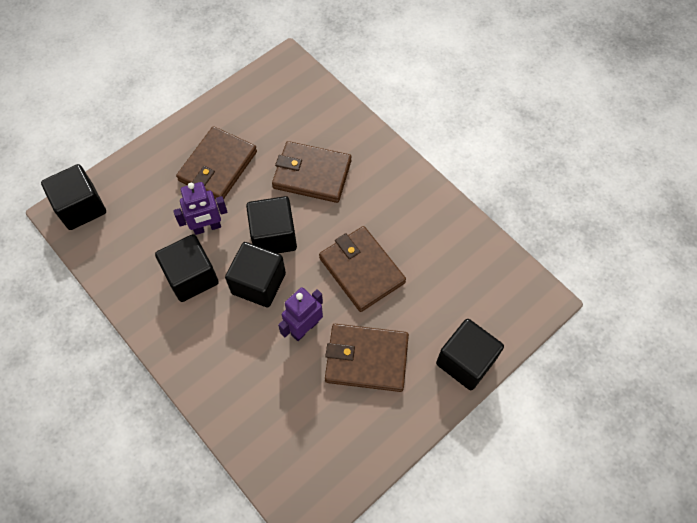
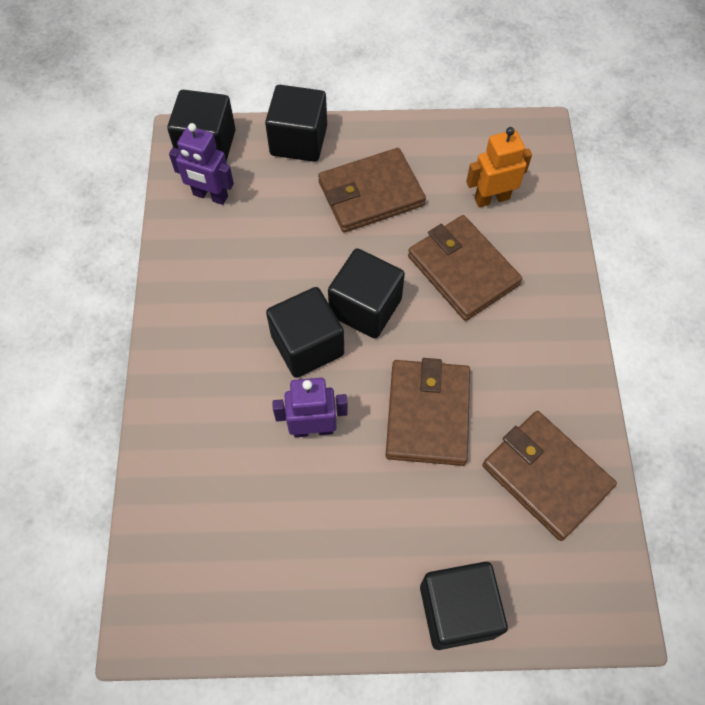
camera: 40 degrees right, 0 degrees up
black cube [155,234,219,302] -> black cube moved to [265,85,327,162]
purple robot [173,182,227,235] -> purple robot moved to [169,123,234,205]
brown wallet [325,324,409,392] -> brown wallet moved to [483,411,617,541]
none -> orange robot [466,127,532,208]

